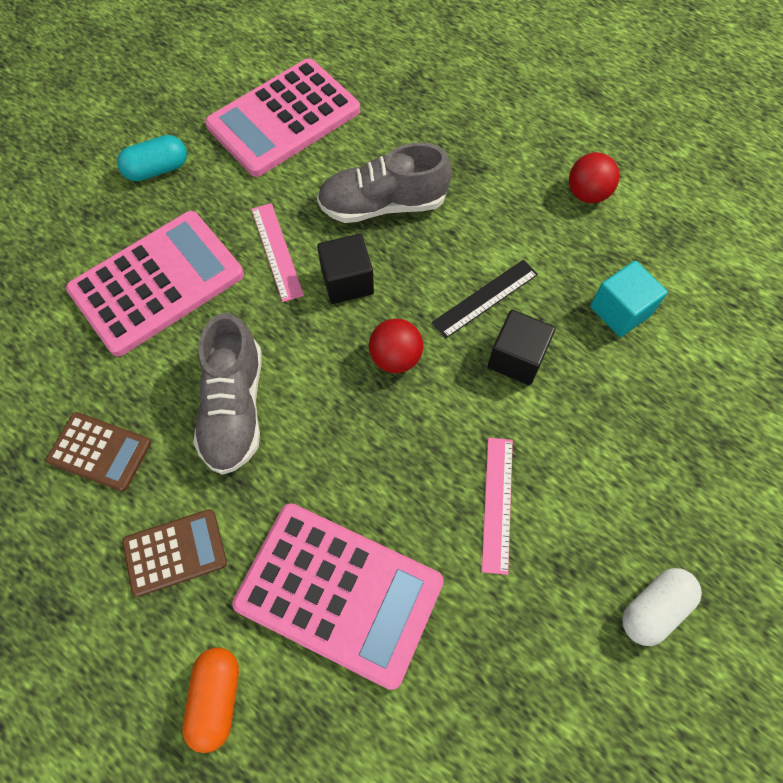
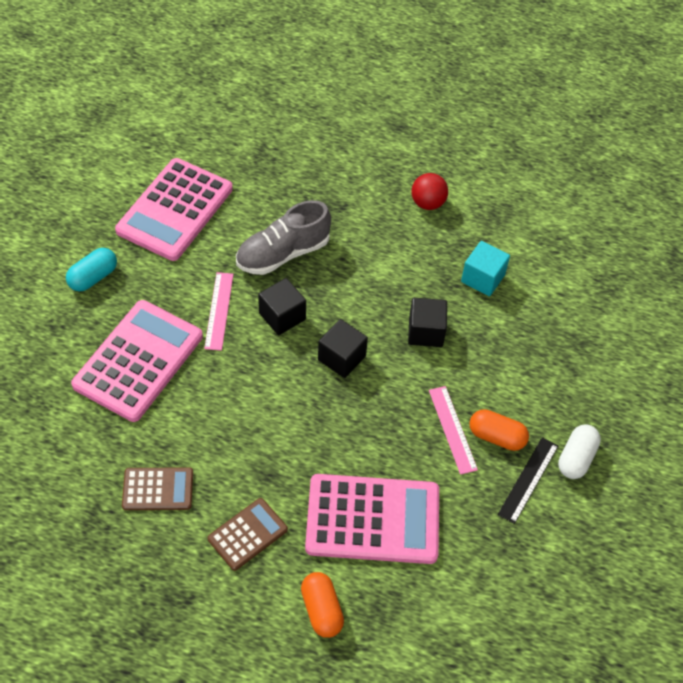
camera: 25 degrees left, 10 degrees down
grey shoe [193,313,262,475] -> none
pink ruler [251,203,304,302] -> pink ruler turned 45 degrees clockwise [204,272,233,351]
red ball [369,319,423,373] -> black cube [318,319,368,378]
black ruler [432,260,538,338] -> black ruler moved to [498,437,558,524]
none -> orange capsule [469,409,529,451]

